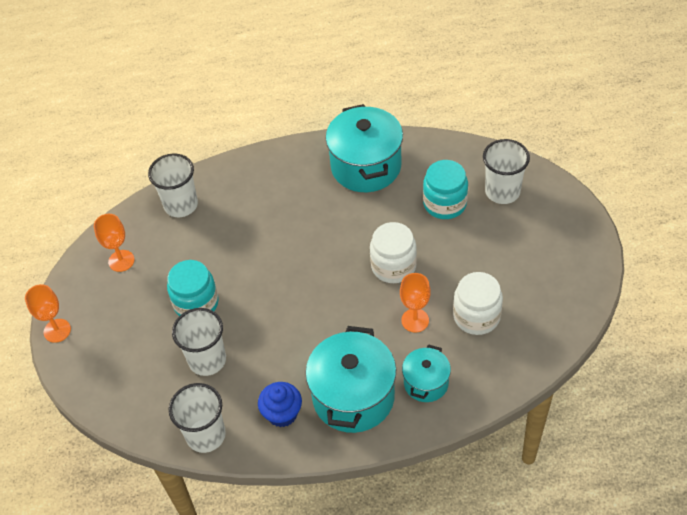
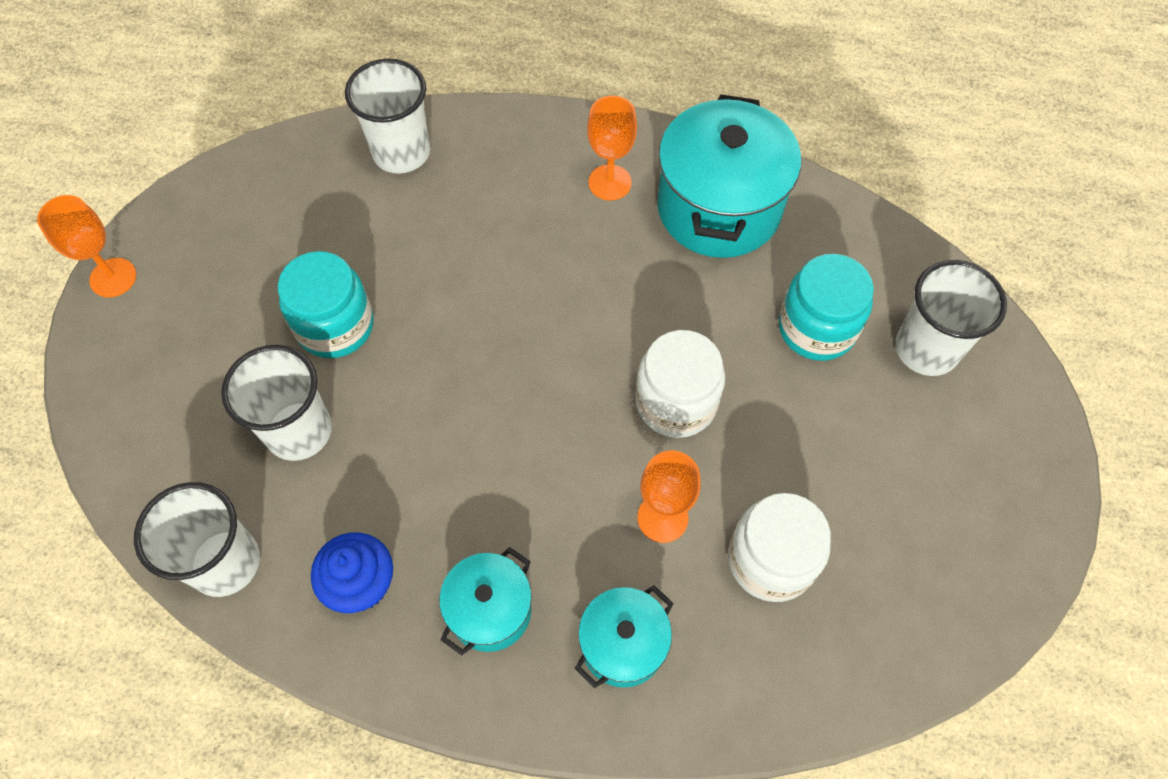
camera: 20 degrees right, 10 degrees up
orange goblet [94,214,134,272] -> orange goblet moved to [587,96,637,201]
turquoise pot [305,326,396,433] -> turquoise pot [439,547,532,656], size x0.55

